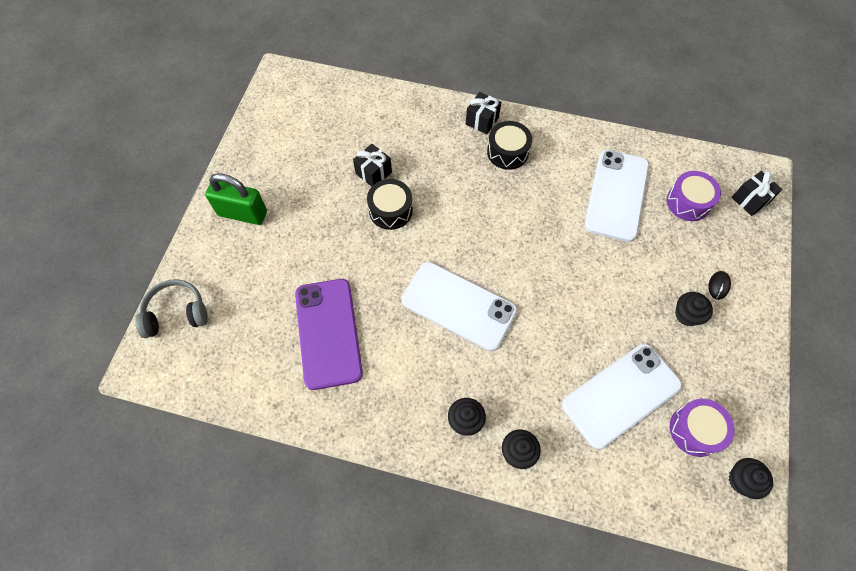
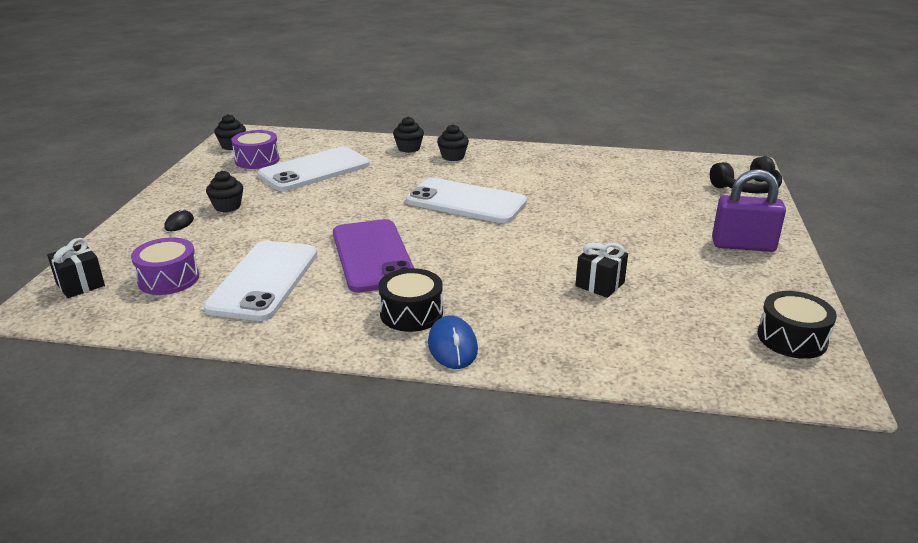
camera: 175 degrees right, 35 degrees down
grey headphones [135,279,208,338] -> black headphones [710,156,782,194]
green padlock [205,173,267,225] -> purple padlock [712,169,786,252]
purple phone [295,279,363,390] -> purple phone moved to [333,219,414,292]
black drum [367,179,413,230] -> black drum moved to [757,291,837,359]
black gift [466,92,501,134] -> blue mouse [428,315,478,369]

